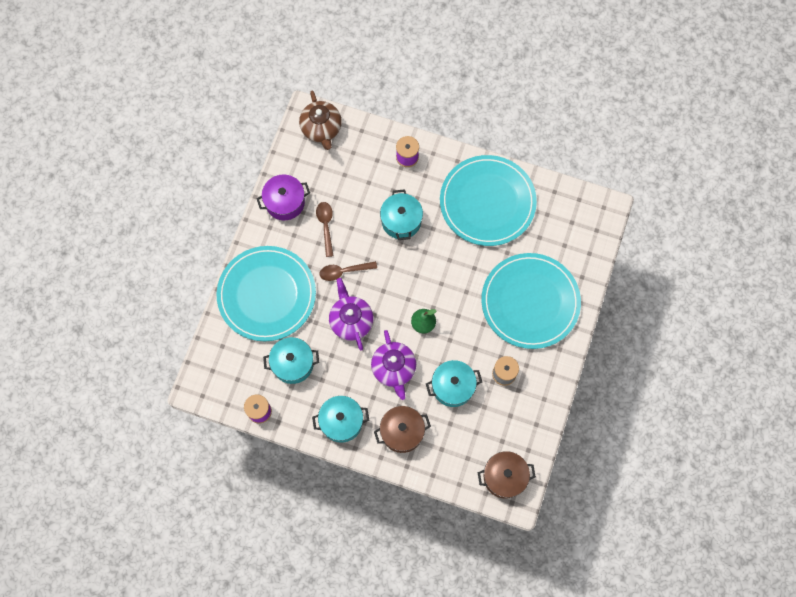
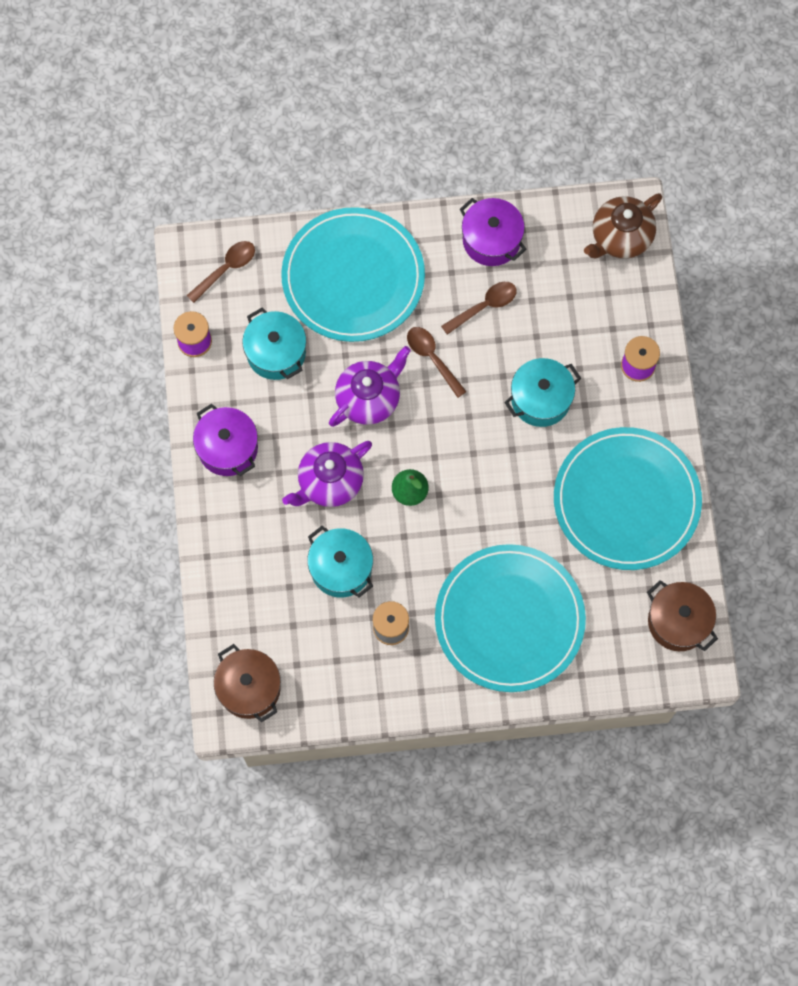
camera: 65 degrees right, 0 degrees up
turquoise pot [312,396,369,443] -> purple pot [193,404,258,476]
brown pot [374,406,431,453] -> brown pot moved to [647,580,718,651]
none -> brown spoon [186,241,255,303]

